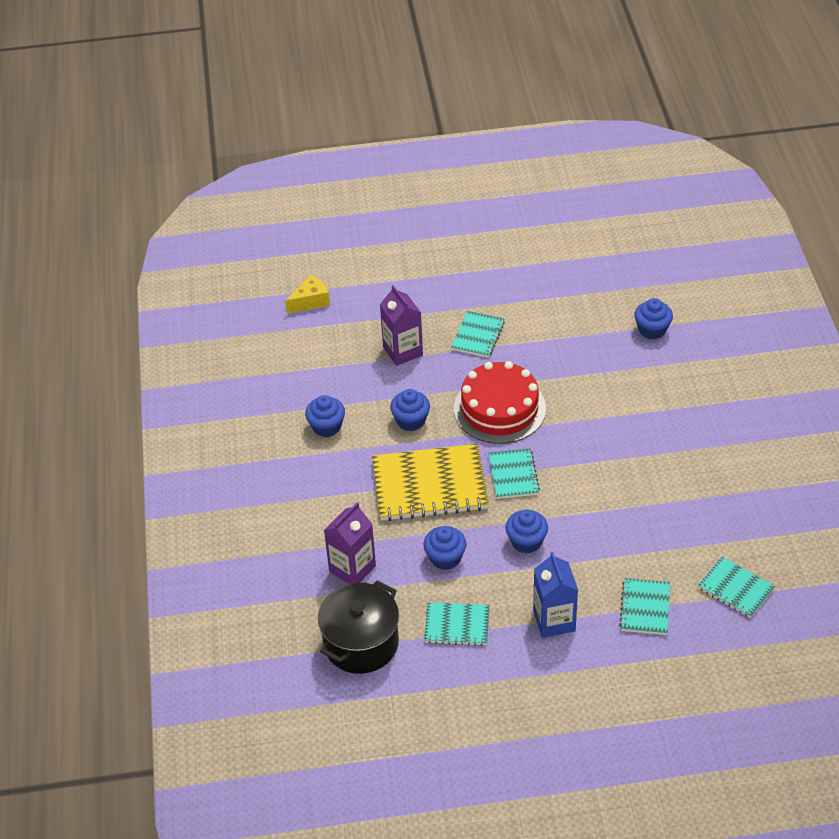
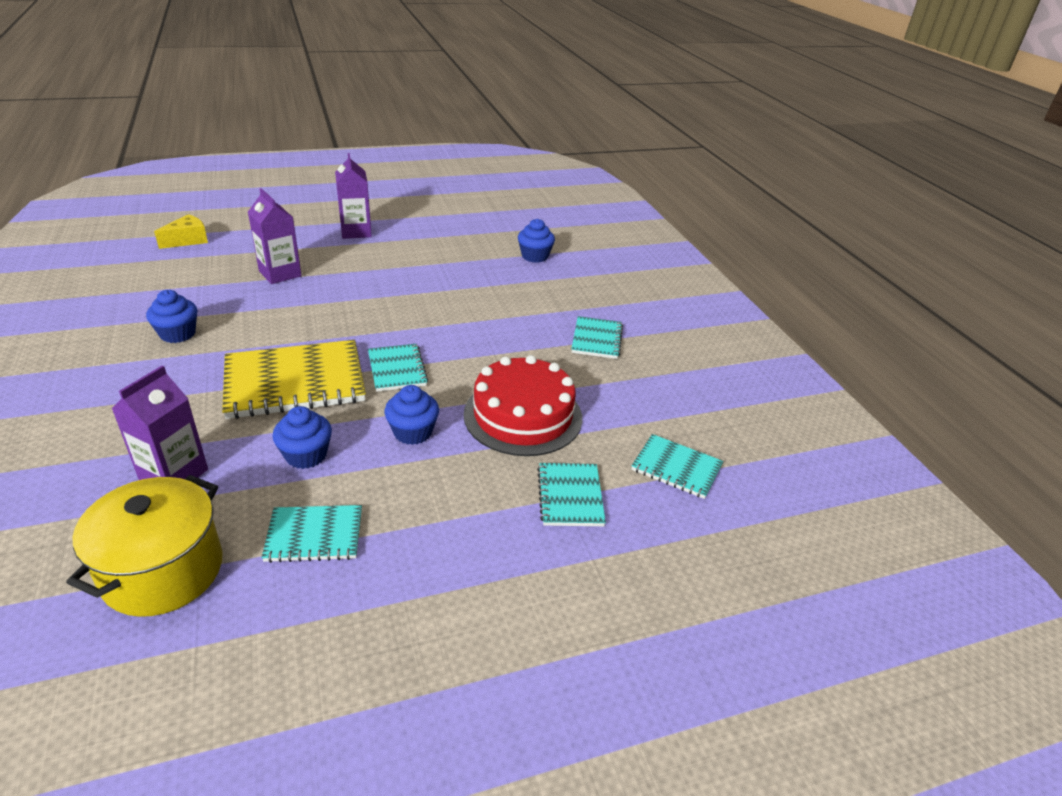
camera: 15 degrees left, 10 degrees down
black pot [318,581,399,674] -> yellow pot [66,475,223,617]
blue cupcake [390,389,430,431] -> none
turquoise notebook [451,311,505,358] -> turquoise notebook moved to [571,316,623,359]
red cake [454,361,546,444] -> red cake moved to [463,355,582,456]
blue carton [533,552,578,638] -> none
none -> purple carton [335,153,372,239]

